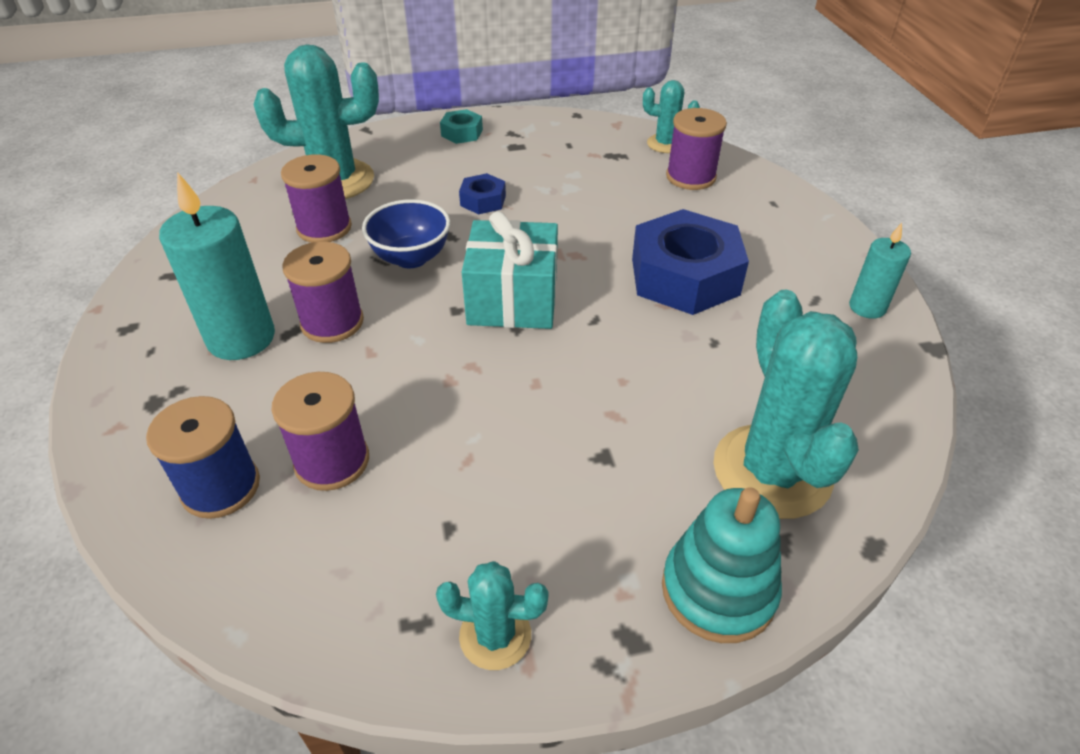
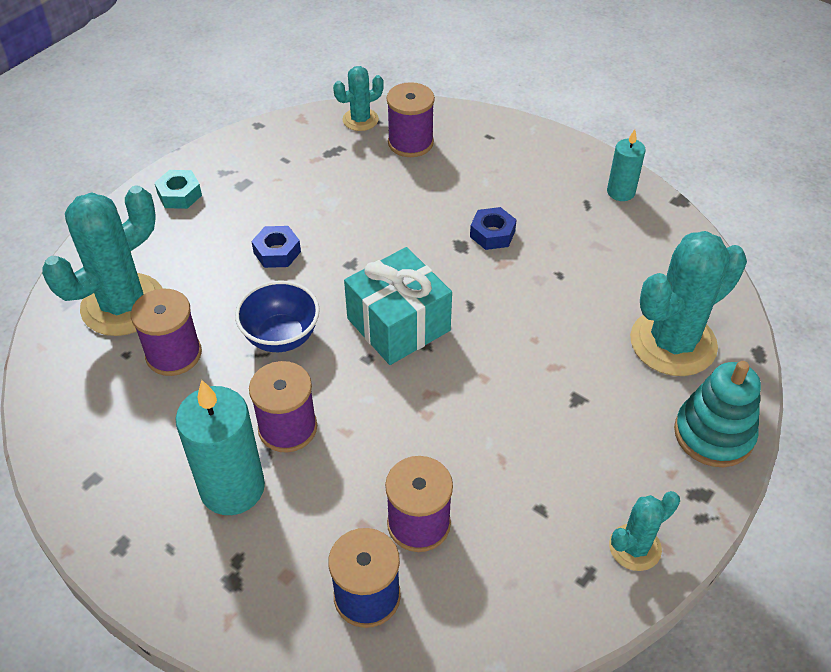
camera: 40 degrees left, 5 degrees up
blue nut [632,209,749,315] -> blue nut [470,207,517,250], size x0.47
turquoise cactus [713,289,859,519] -> turquoise cactus turned 75 degrees counterclockwise [630,231,747,376]

